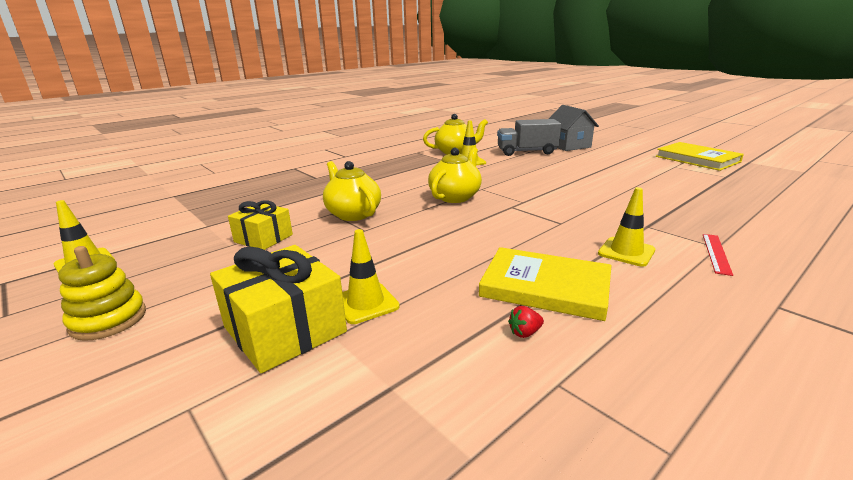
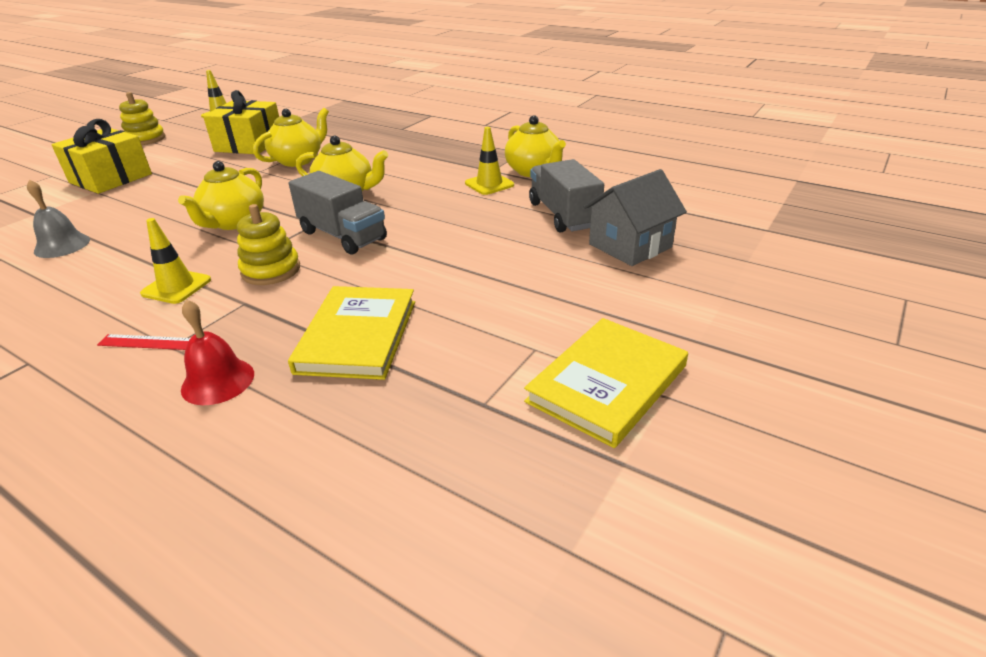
camera: 75 degrees right, 10 degrees up
yellow gift [228,200,293,250] -> yellow gift [203,90,279,154], size x1.57
yellow traffic cone [342,229,400,324] -> none
yellow book [479,247,611,321] -> yellow book moved to [288,286,415,380]
red strawberry [508,306,544,338] -> grey bell [27,179,90,258]
none -> yellow teapot [178,161,264,230]
none -> red bell [181,299,254,405]
none -> yellow stacking toy [237,204,300,285]
none -> grey truck [289,171,387,254]

